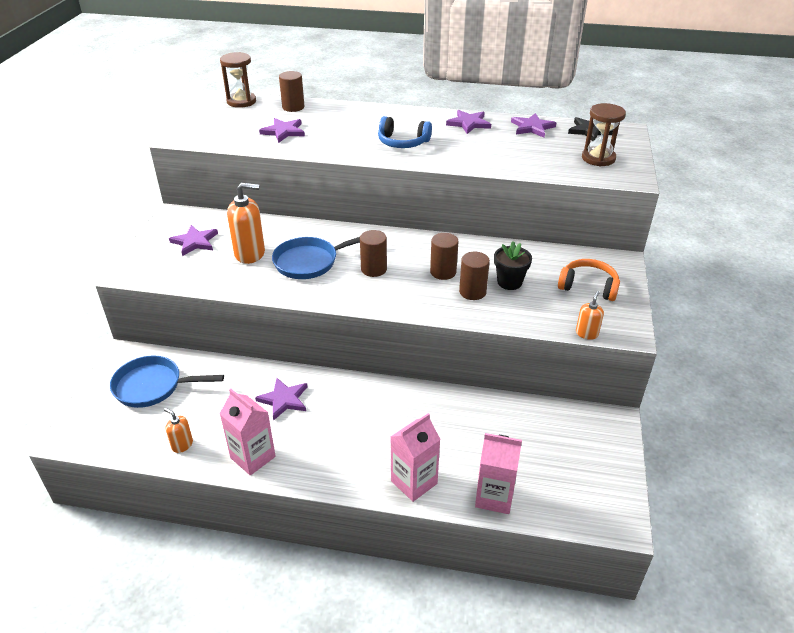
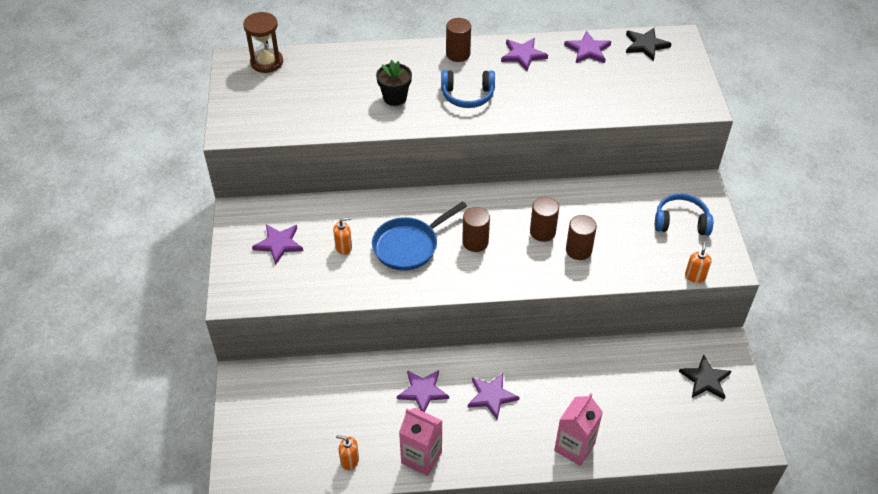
camera: 15 degrees left, 10 degrees up
blue pan [110,356,224,408] -> none
orange soap dispenser [227,183,265,264] -> orange soap dispenser [333,217,352,255], size x0.52
purple star [259,118,305,143] -> purple star moved to [468,373,520,420]
brown cylinder [279,71,304,112] -> brown cylinder moved to [446,18,471,62]
pink carton [475,433,522,514] -> none
black flower pot [494,241,532,290] -> black flower pot moved to [376,60,412,106]
orange headphones [558,259,620,301] -> blue headphones [655,193,713,236]
brown hourglass [582,103,626,167] -> none
none -> black star [679,354,731,399]

